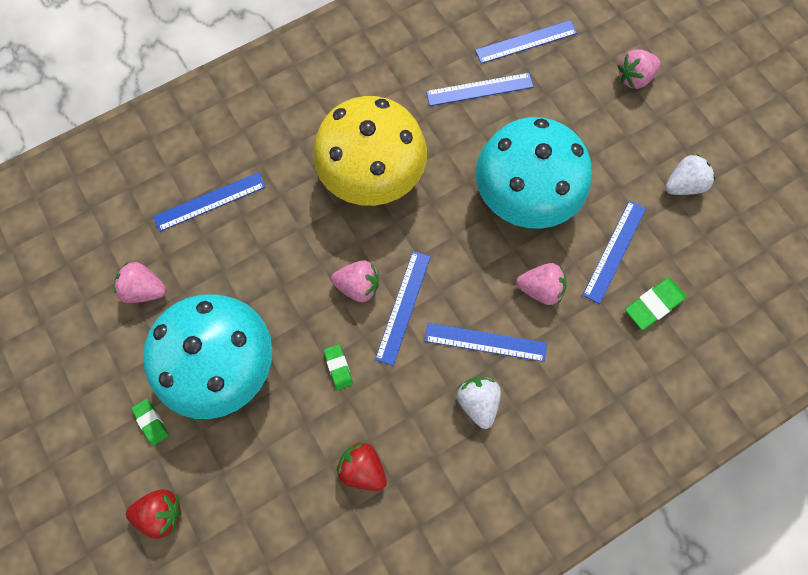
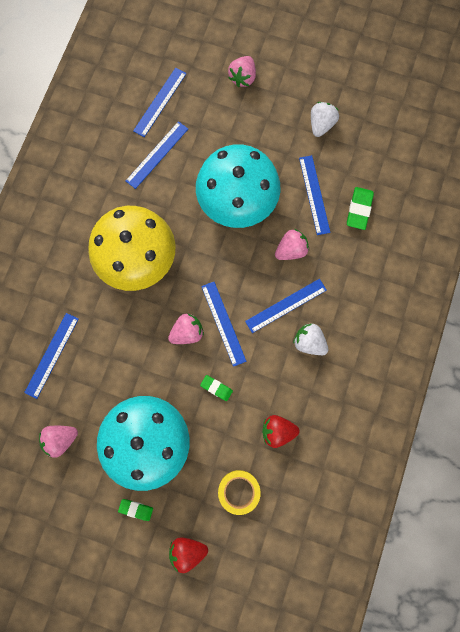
camera: 40 degrees left, 5 degrees up
red strawberry [126,489,181,539] -> red strawberry turned 150 degrees counterclockwise [169,537,208,573]
none -> yellow tape [218,470,261,515]

